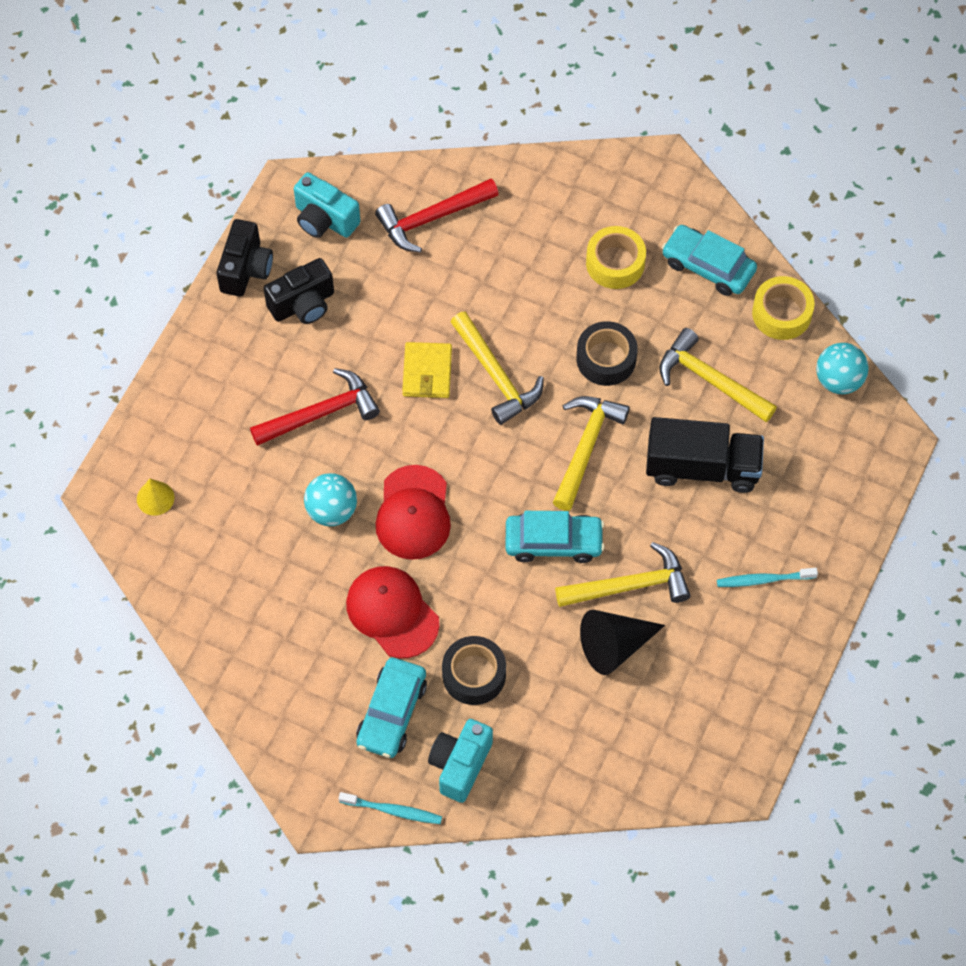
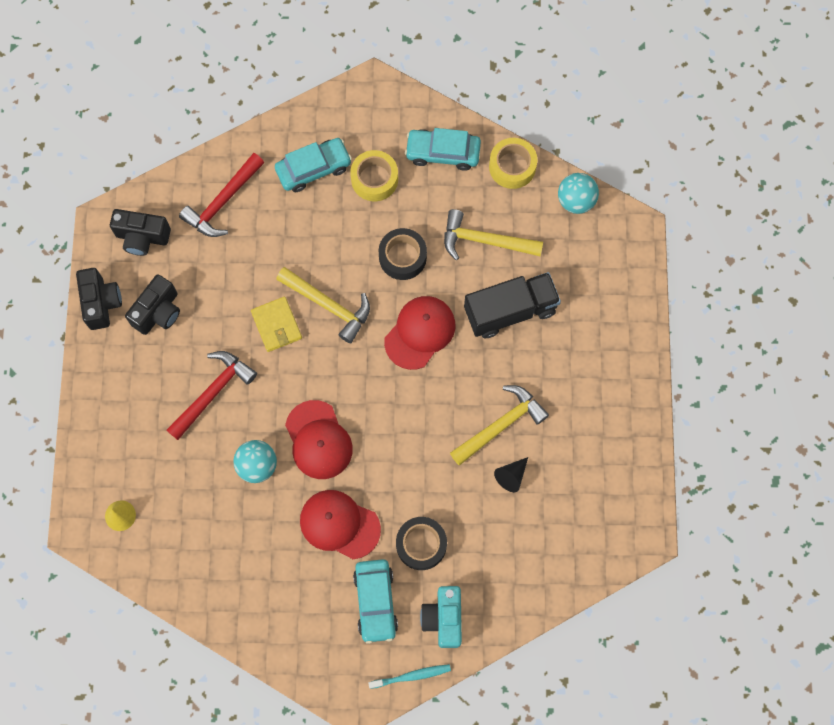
camera: 25 degrees left, 10 degrees up
turquoise camera [294,172,360,238] -> black camera [110,209,171,256]
turquoise car [506,511,604,563] -> turquoise car moved to [275,138,352,192]
yellow hammer [553,396,630,511] -> red cap [384,296,455,370]
black cone [580,610,665,675] -> black cone [494,457,528,492], size x0.59
turquoise toothbrush [717,568,818,587] -> none

